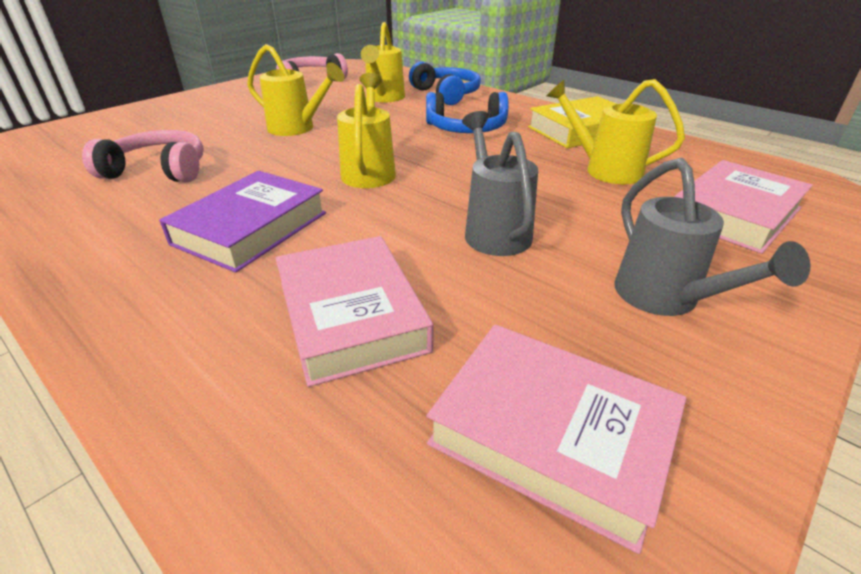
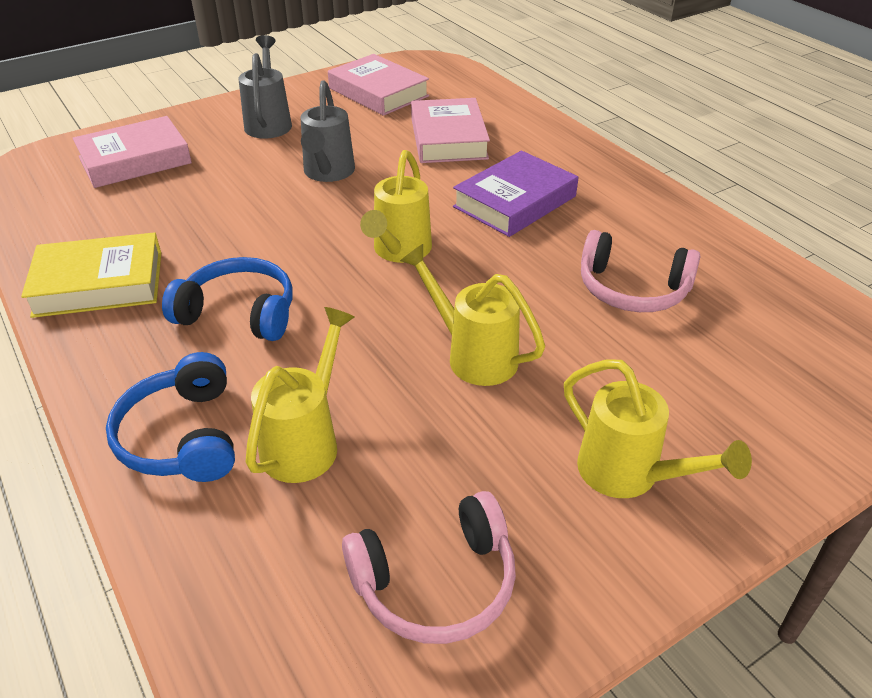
camera: 165 degrees left, 5 degrees up
yellow watering can [546,79,685,184] -> yellow watering can moved to [564,359,752,498]

